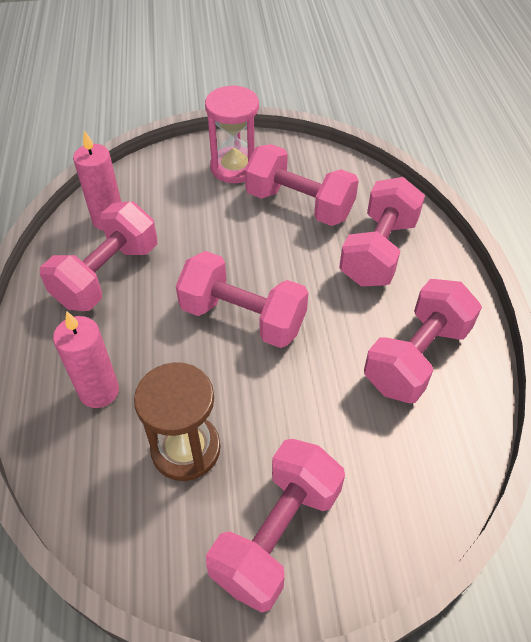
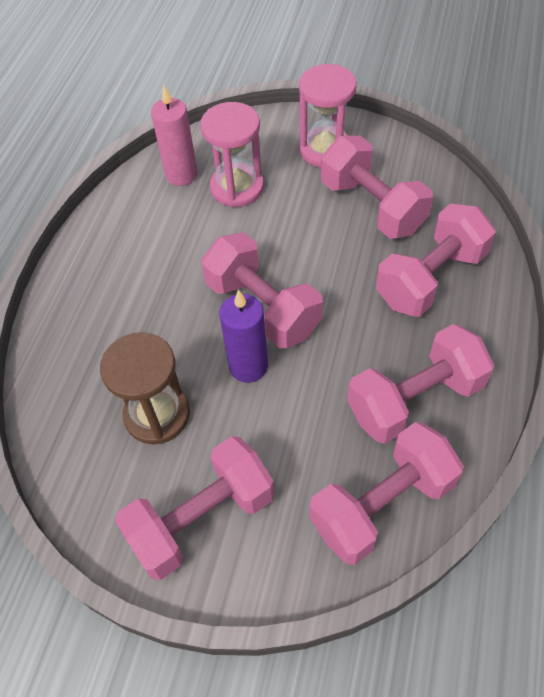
camera: 25 degrees right, 5 degrees up
pink dumbbell [40,201,157,311] -> pink dumbbell moved to [309,422,463,565]
pink candle [53,311,119,408] -> none
none -> pink hourglass [200,102,264,207]
none -> purple candle [219,290,268,383]

